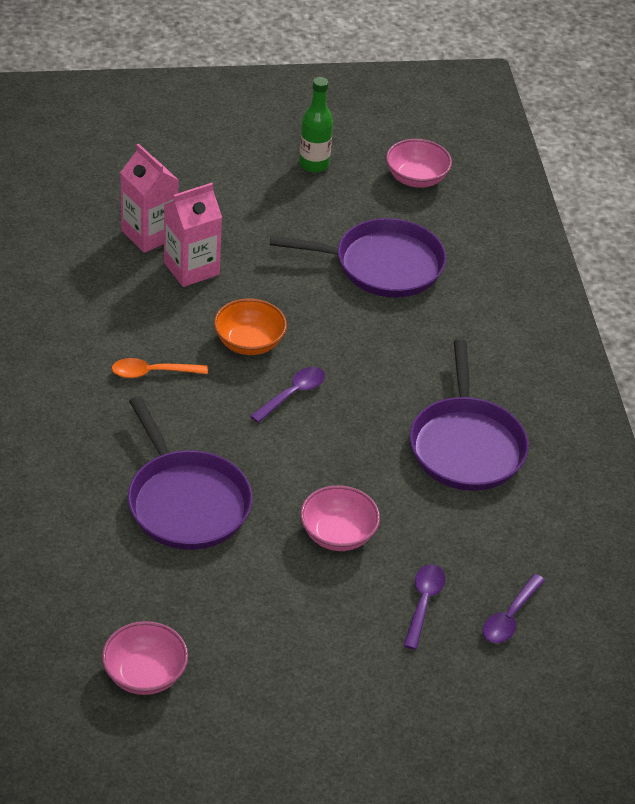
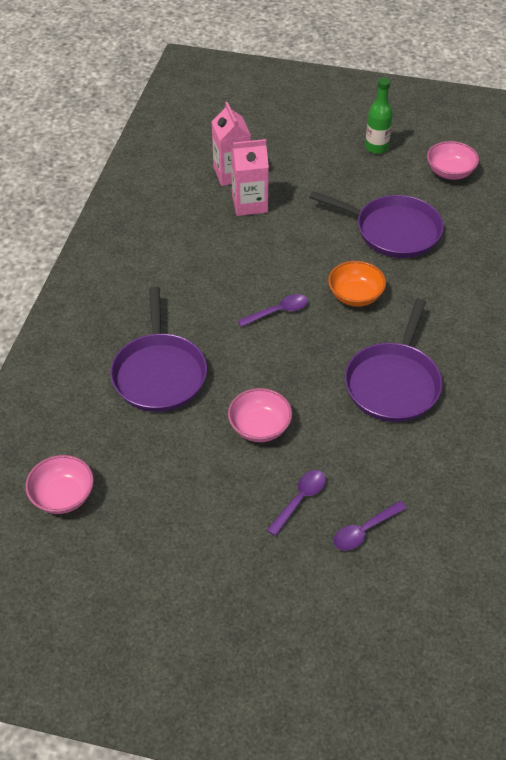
camera: 25 degrees right, 5 degrees up
orange spoon [112,358,208,378] -> none
orange bowl [214,298,287,355] -> orange bowl moved to [328,261,386,307]

